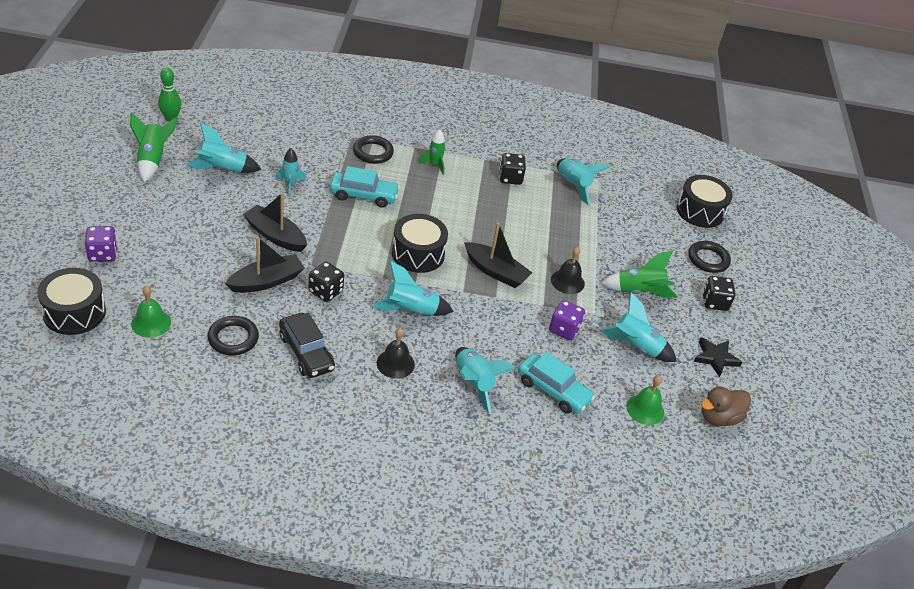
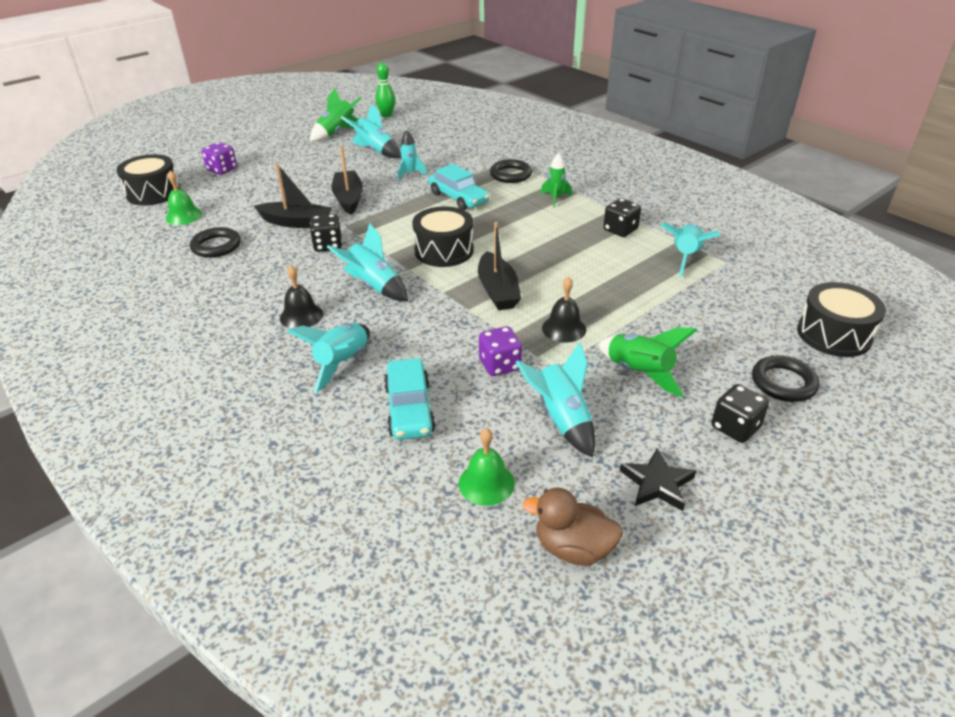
camera: 50 degrees right, 5 degrees down
black car [279,313,335,378] -> none

